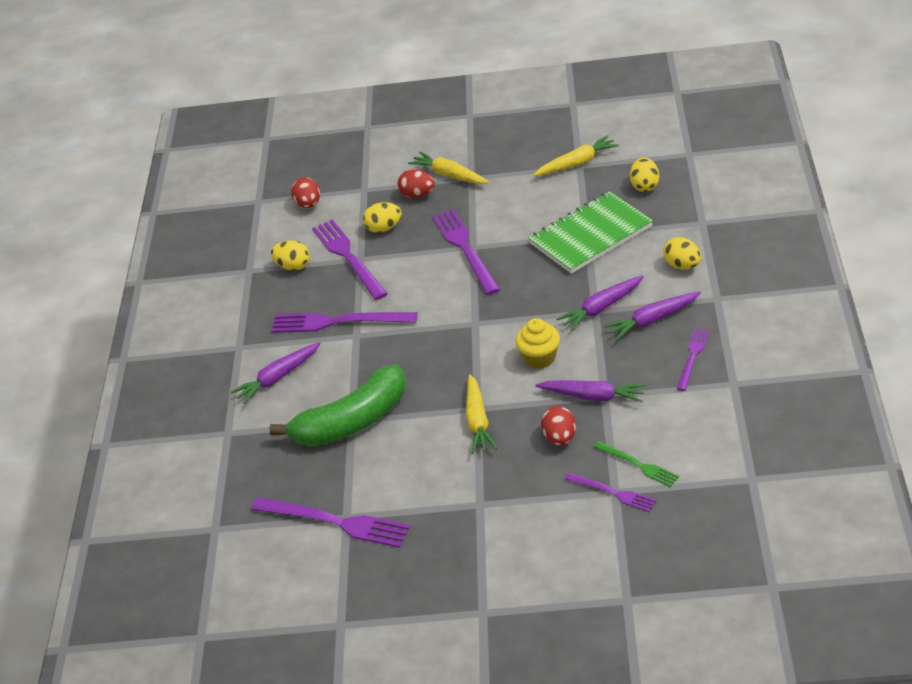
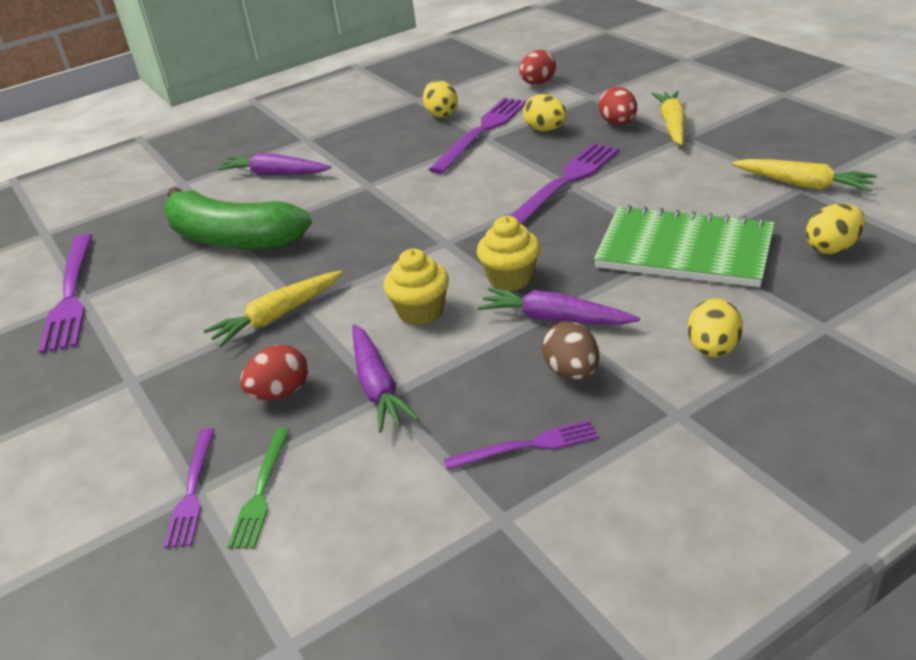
camera: 55 degrees right, 5 degrees down
purple fork [271,312,418,333] -> none
purple carrot [604,292,701,340] -> brown egg [542,322,600,380]
none -> yellow cupcake [477,216,540,291]

